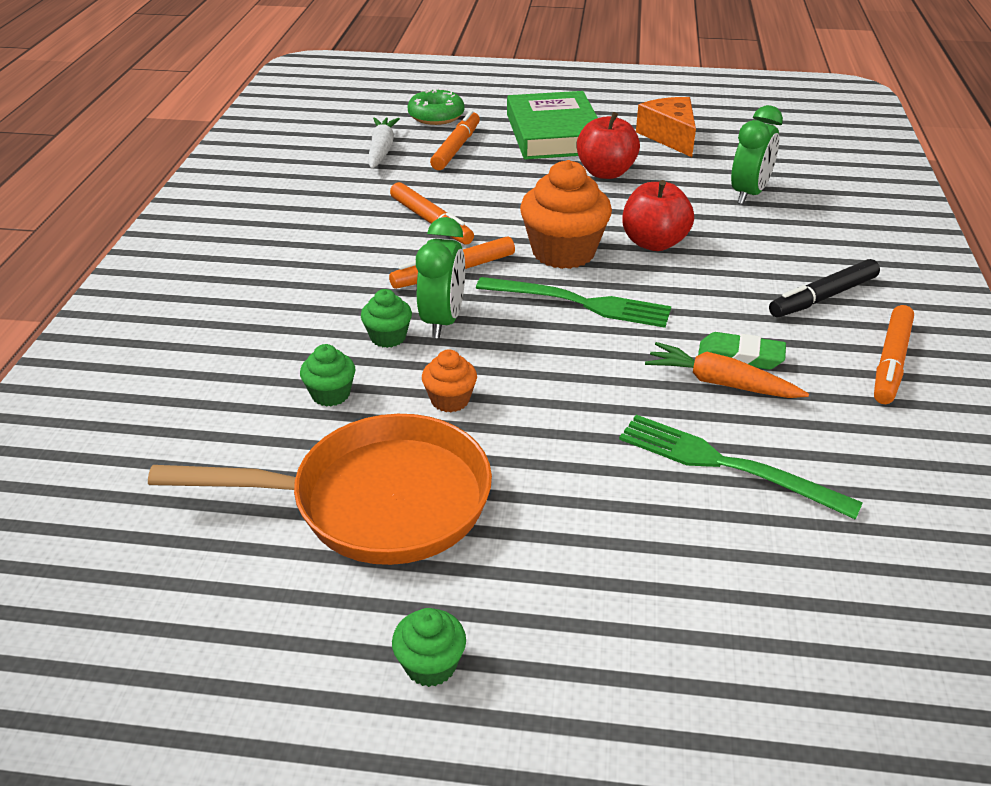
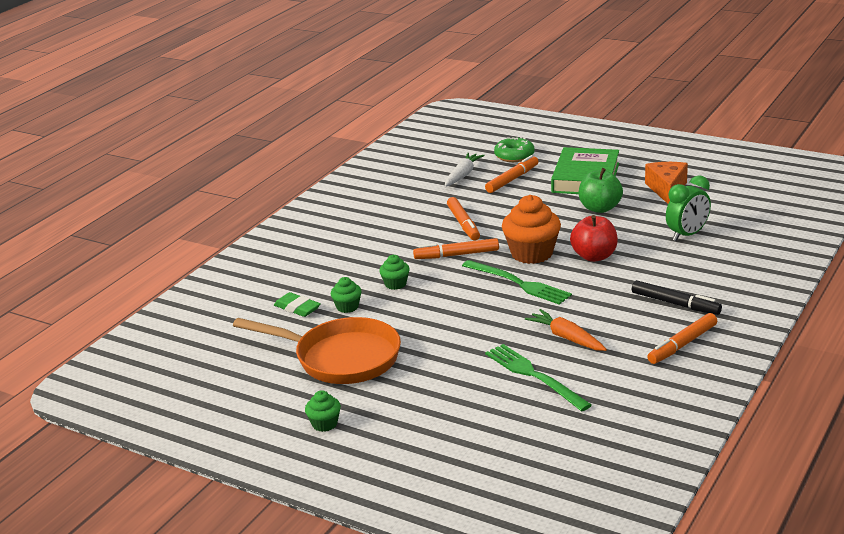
camera: 25 degrees right, 10 degrees down
green clock [416,217,465,338] -> none
orange cupcake [422,350,477,412] -> none
red apple [576,112,640,179] -> green apple [579,168,623,213]
green eraser [698,332,786,370] -> green eraser moved to [274,292,321,317]
black marker [769,259,880,317] -> black marker turned 135 degrees counterclockwise [632,280,722,315]

